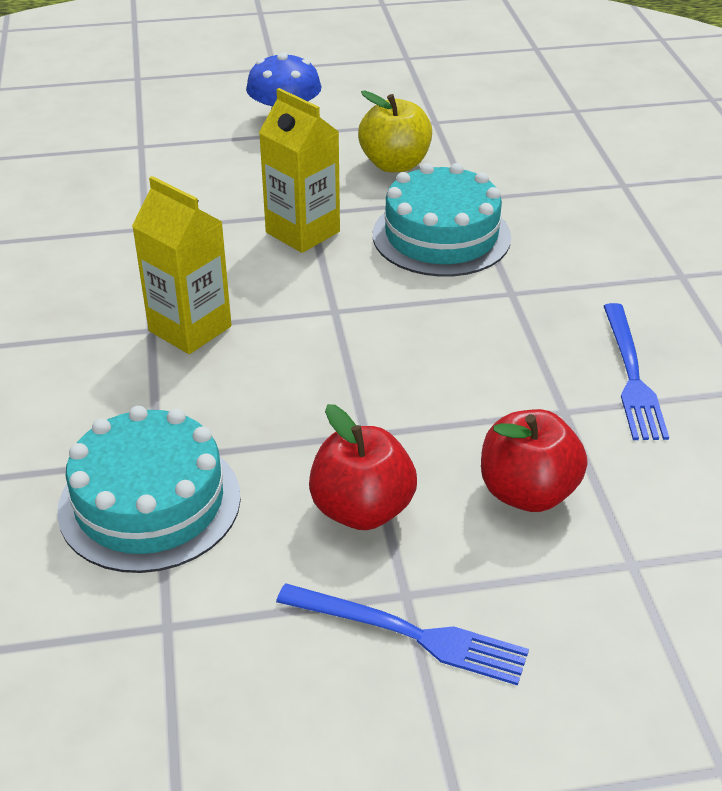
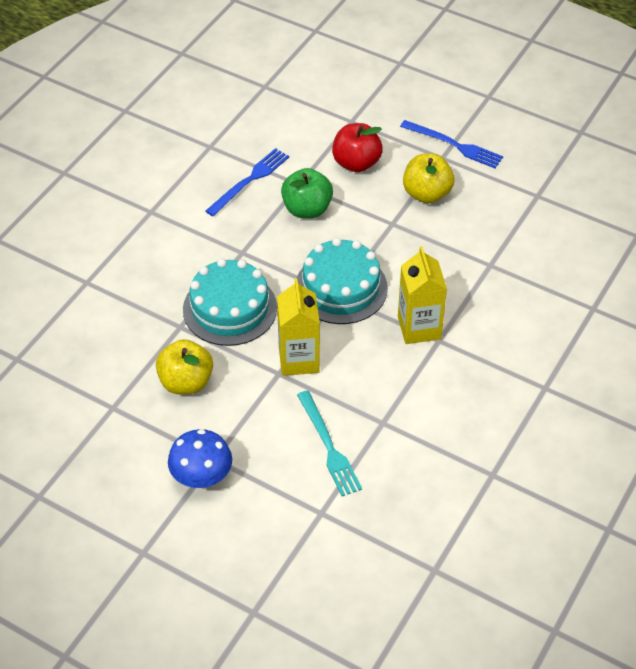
camera: 140 degrees left, 10 degrees up
turquoise cake [57,406,241,573] -> turquoise cake moved to [296,238,388,324]
blue fork [276,583,529,686] -> blue fork turned 150 degrees clockwise [400,120,503,168]
red apple [309,404,417,530] -> yellow apple [403,154,454,203]
none -> green apple [281,168,333,218]
none -> turquoise fork [297,390,362,496]

